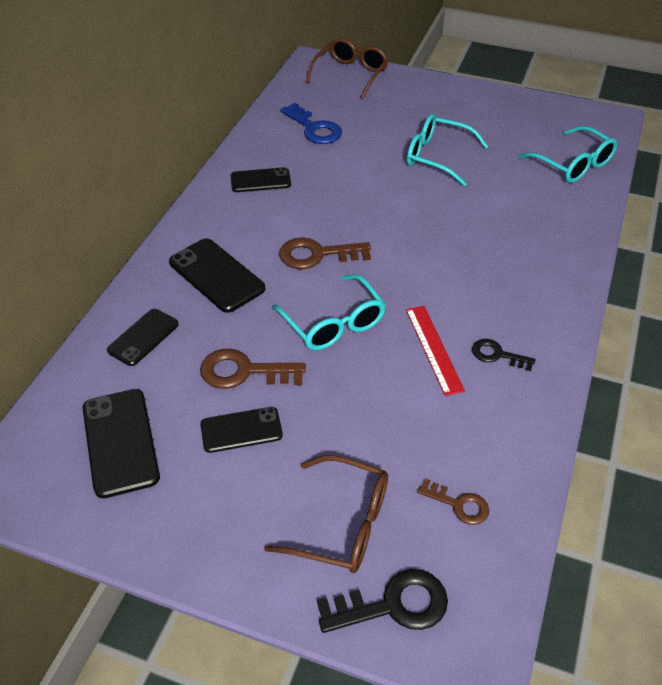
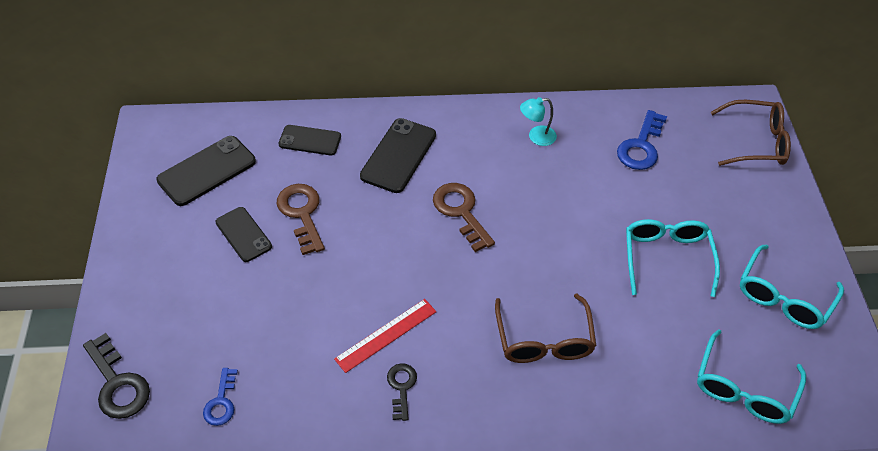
camera: 65 degrees right, 5 degrees up
black phone [230,167,291,192] -> turquoise lamp [520,97,557,146]
brown glasses [264,455,388,573] -> brown glasses moved to [495,293,596,363]
turquoise glasses [272,274,386,350] -> turquoise glasses moved to [740,245,844,329]
brown key [418,478,489,525] -> blue key [203,368,238,426]

